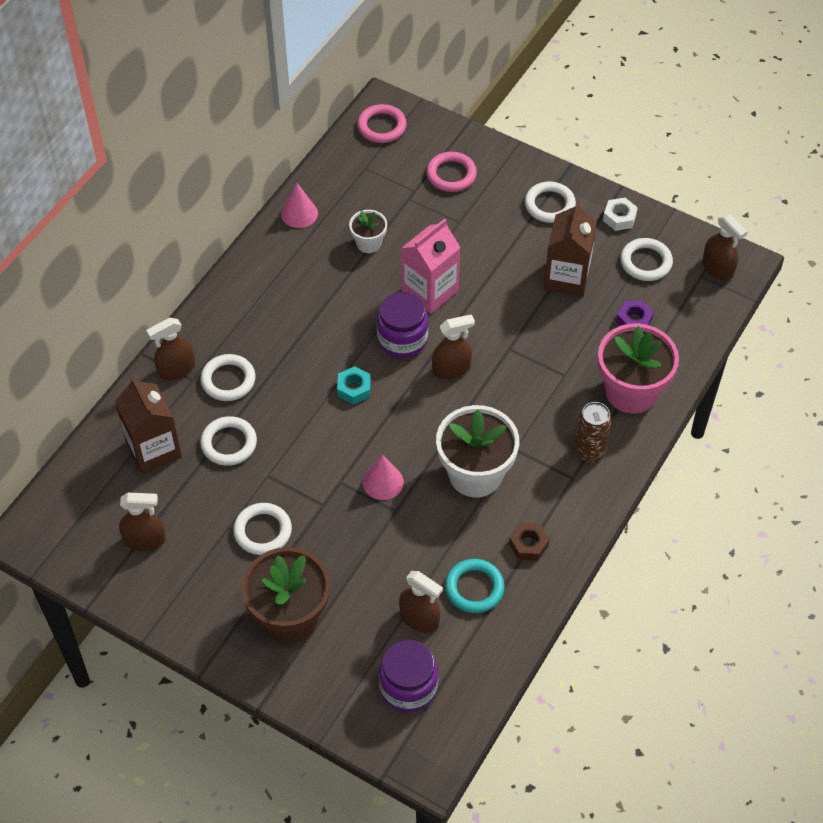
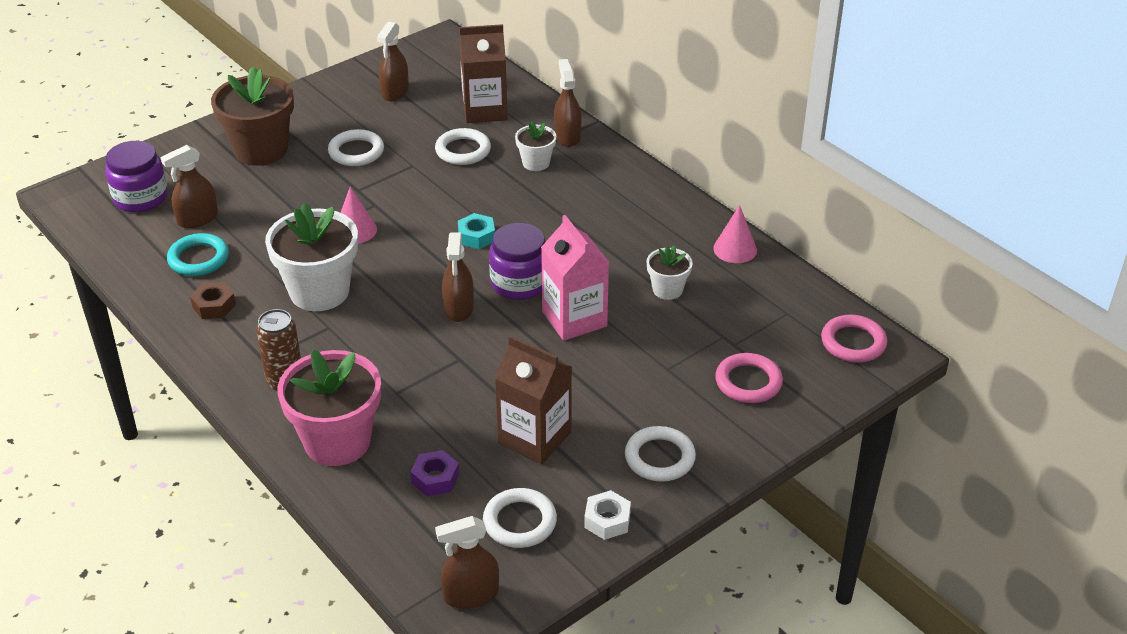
camera: 110 degrees right, 15 degrees down
white ring [201,354,255,401] -> white flower pot [515,121,557,171]

